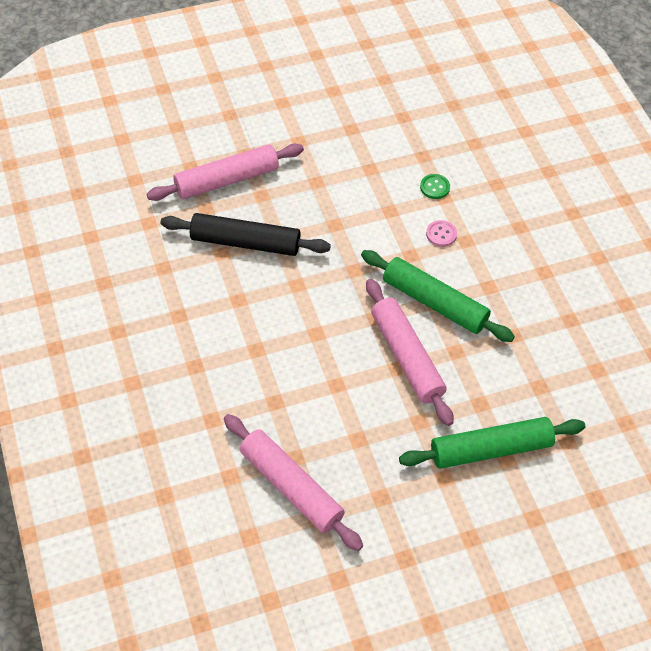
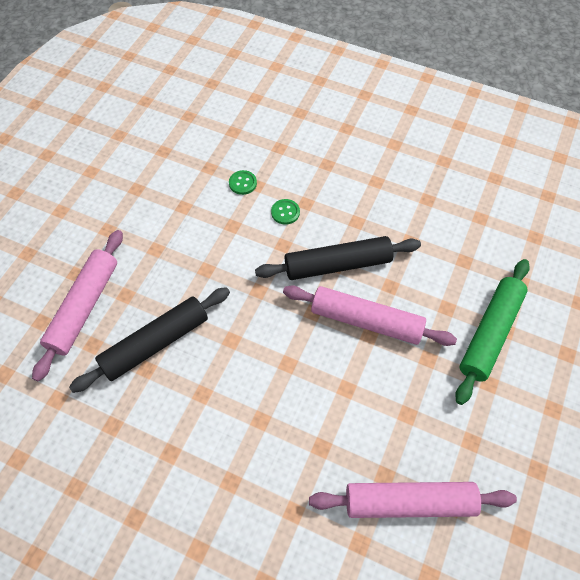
camera: 45 degrees left, 5 degrees up
green rolling pin [361,250,515,342] -> black rolling pin [255,236,421,280]
pink button [426,220,457,247] -> green button [271,199,300,225]

